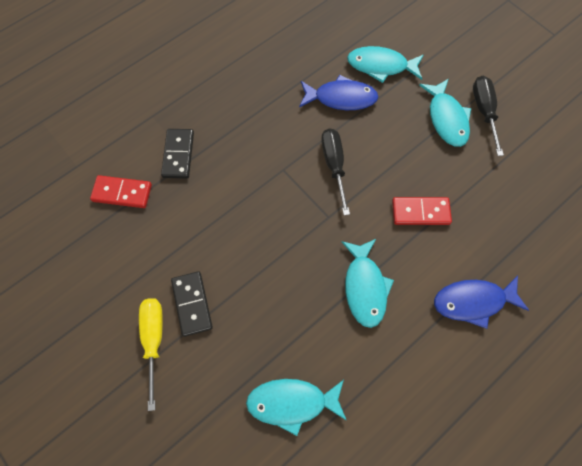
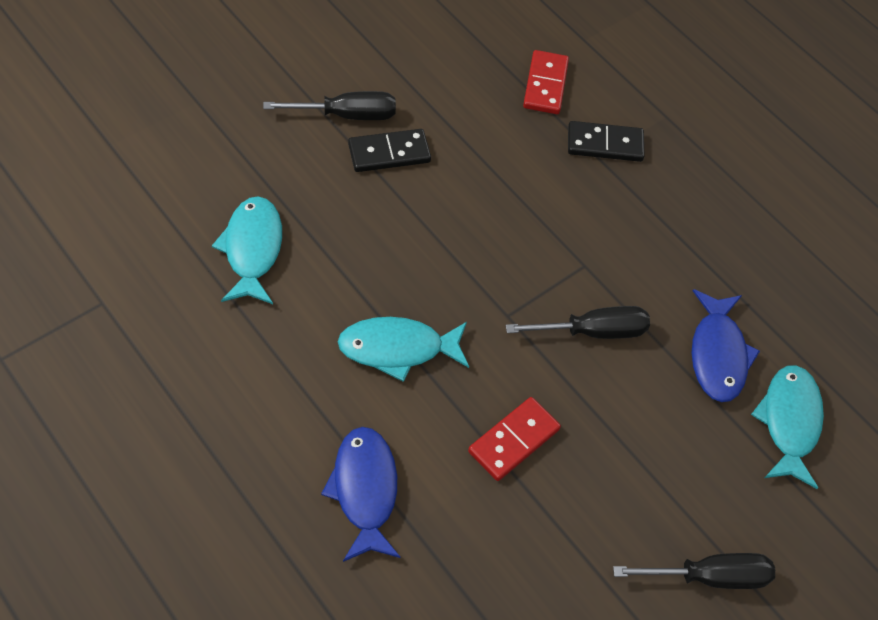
camera: 85 degrees right, 10 degrees down
yellow screwdriver [139,298,163,411] -> black screwdriver [263,91,396,120]
red domino [392,197,452,225] -> red domino turned 45 degrees clockwise [468,397,561,481]
turquoise fish [419,79,471,147] -> none

